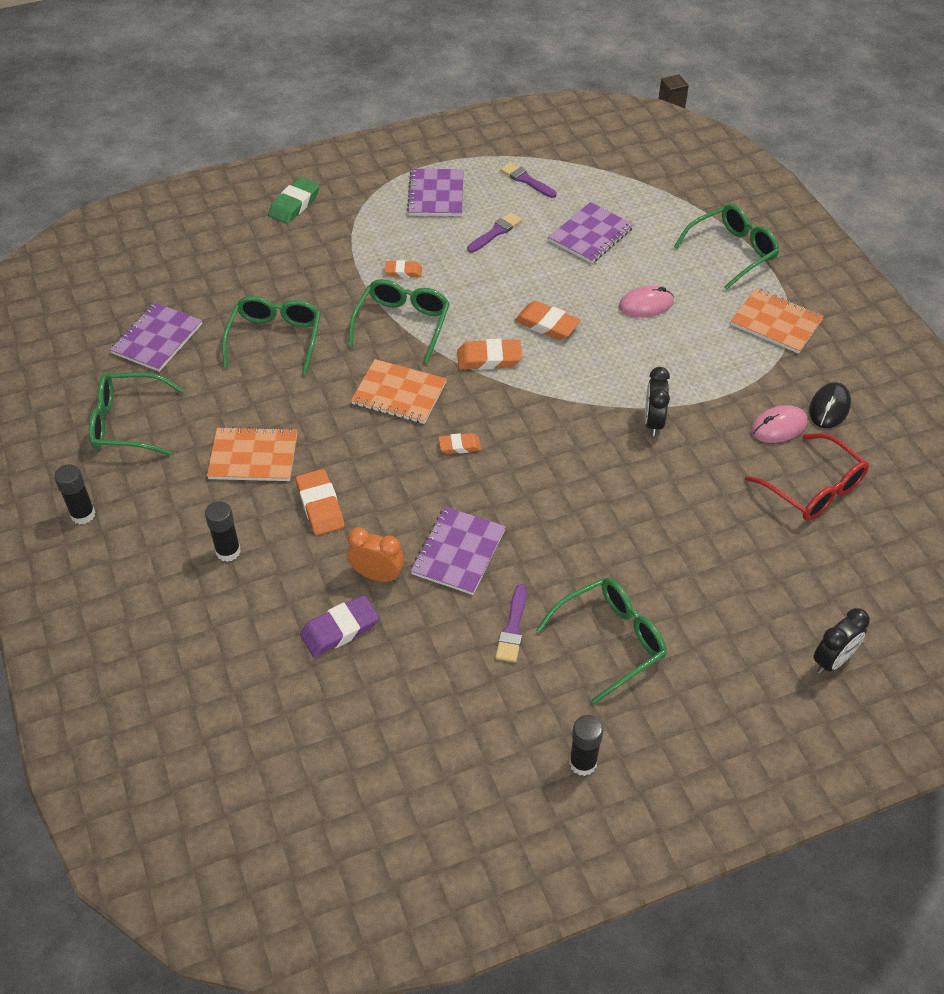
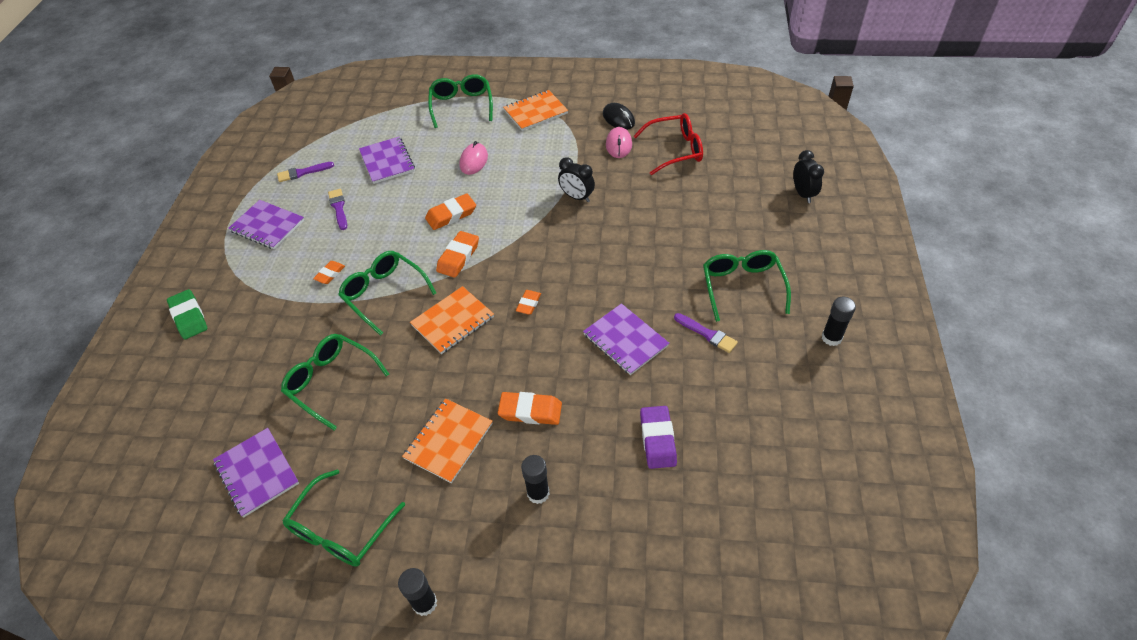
camera: 60 degrees left, 0 degrees up
orange clock [347,527,404,582] -> none

